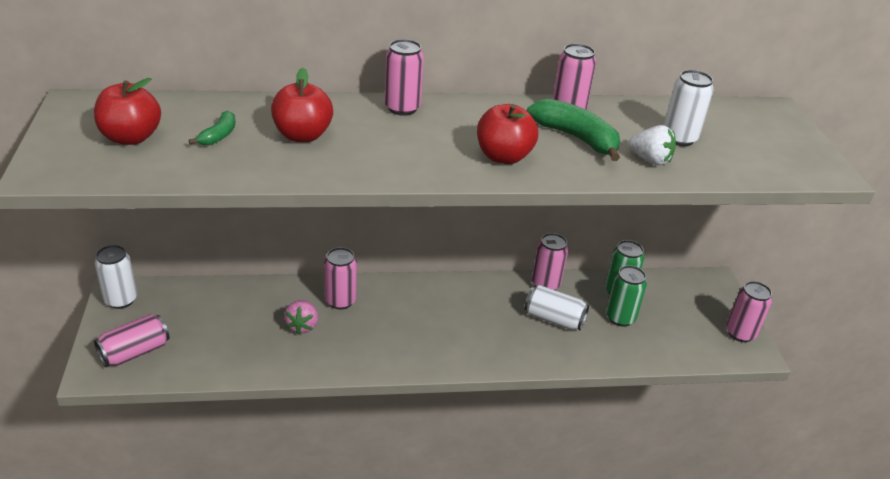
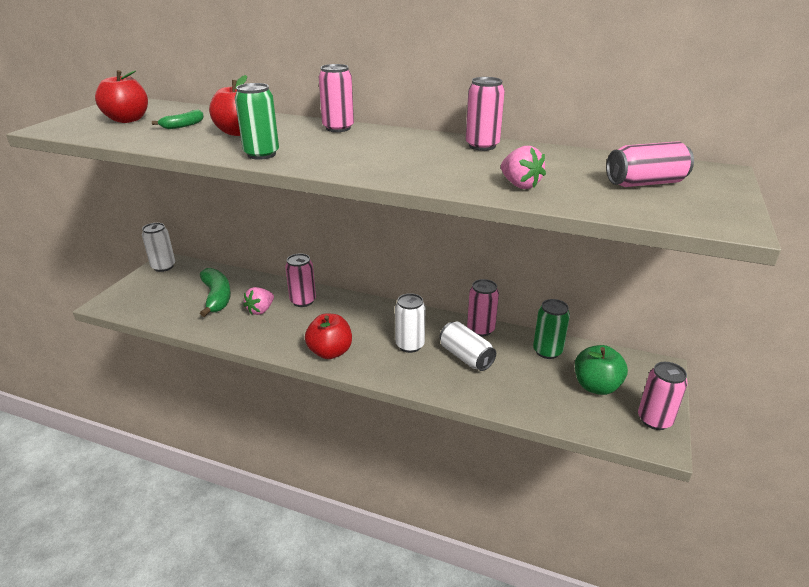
camera: 30 degrees right, 5 degrees down
pink can [94,314,170,367] -> pink can moved to [606,141,694,187]
red apple [477,104,538,164] -> red apple moved to [305,313,352,359]
green banana [527,99,620,161] -> green banana moved to [200,268,231,317]
green can [606,265,647,327] -> green can moved to [235,83,279,160]
white strawberry [628,125,676,165] -> pink strawberry [501,146,546,189]
white can [664,70,713,146] -> white can moved to [395,293,426,353]
none -> green apple [575,345,628,395]

